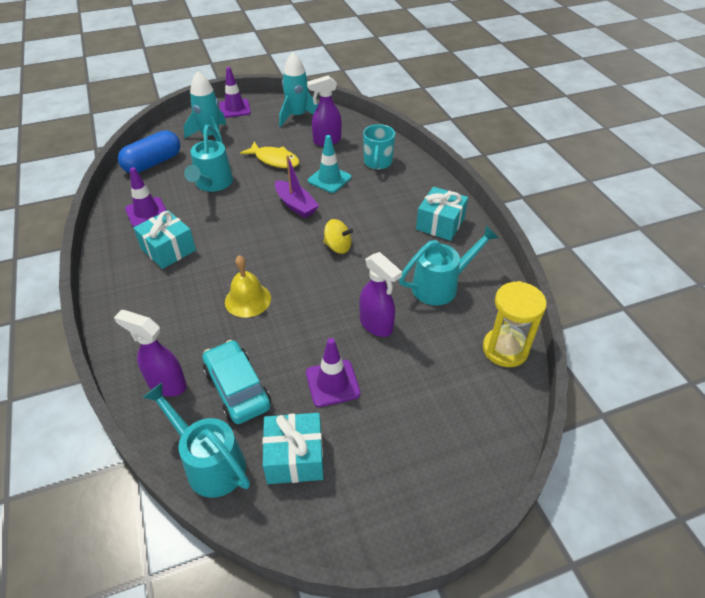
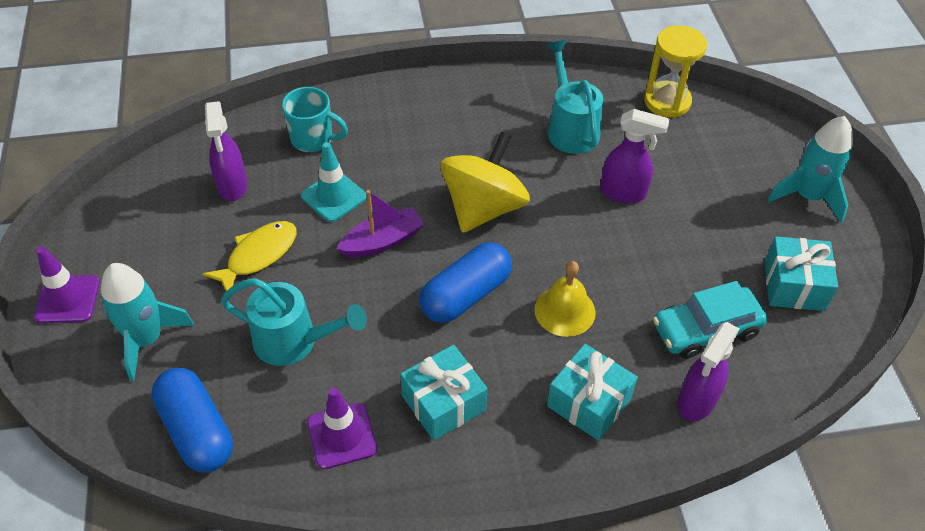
camera: 80 degrees left, 5 degrees up
turquoise watering can [142,383,250,498] -> none
turquoise rocket [279,52,318,127] -> turquoise rocket moved to [768,116,853,223]
purple traffic cone [306,338,360,407] -> none
yellow spinning top [324,219,354,254] -> yellow spinning top [440,132,530,233], size x2.00
purple spray bottle [359,252,402,337] -> purple spray bottle turned 45 degrees clockwise [600,109,670,203]
turquoise gift [416,187,468,241] -> turquoise gift moved to [547,344,638,441]
none -> blue capsule [419,242,512,323]

